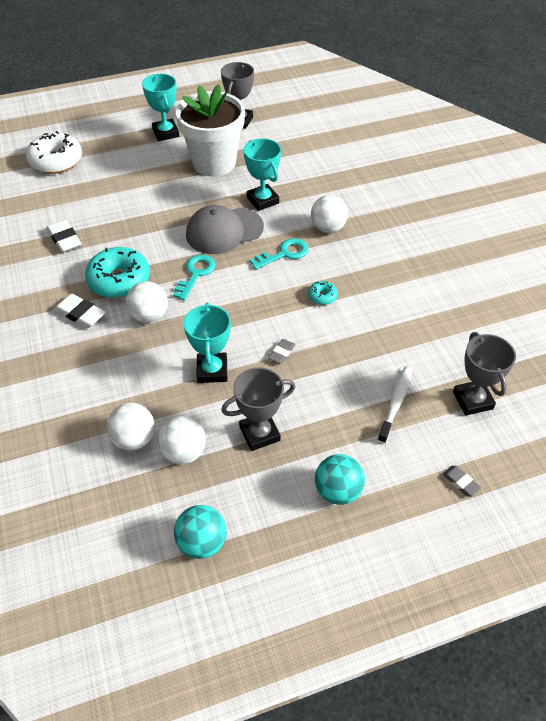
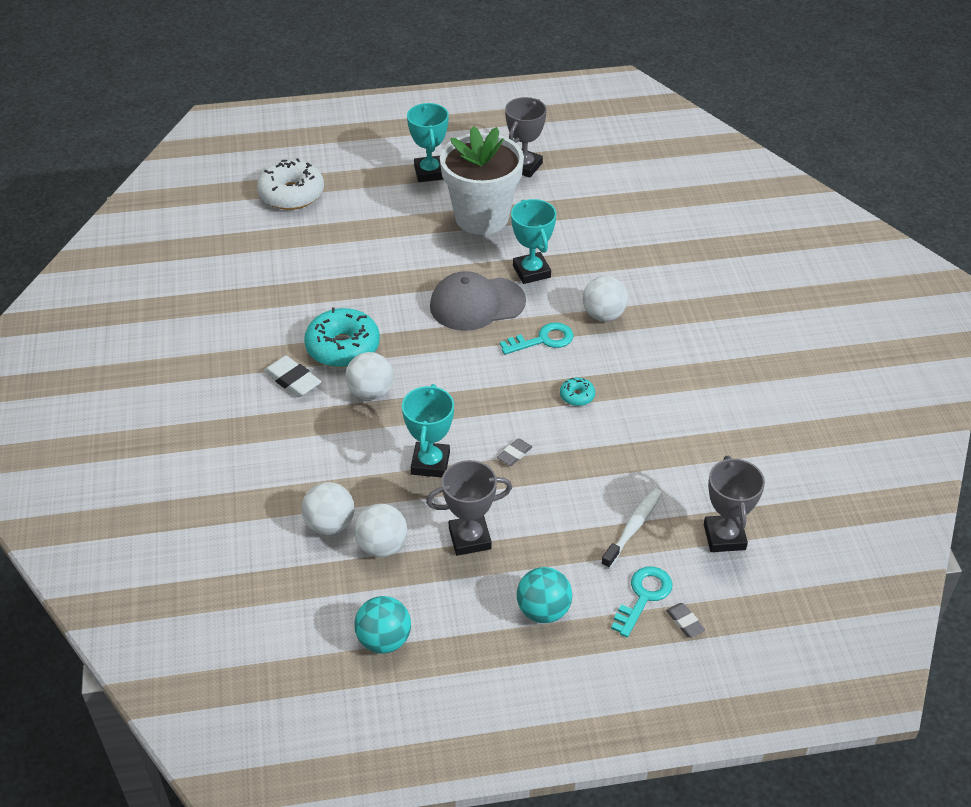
camera: 10 degrees right, 5 degrees down
white eraser [47,219,82,253] -> none
turquoise key [173,255,215,301] -> turquoise key moved to [611,566,672,637]

